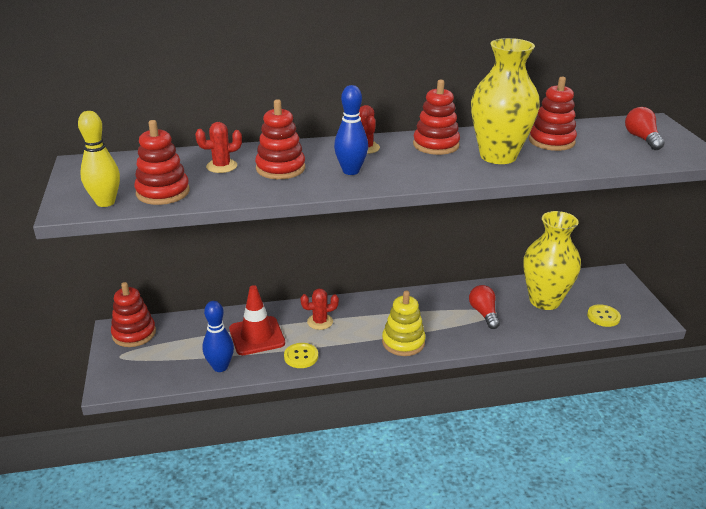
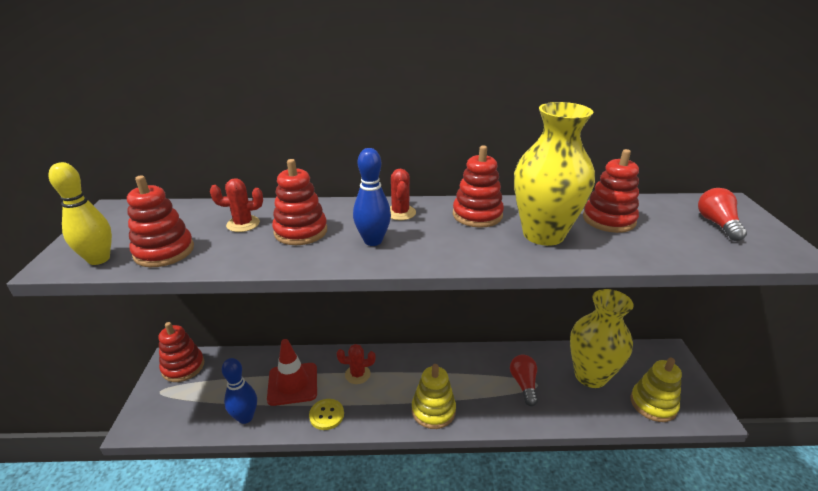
camera: 10 degrees right, 0 degrees up
yellow button [587,304,621,327] -> yellow stacking toy [630,358,682,422]

